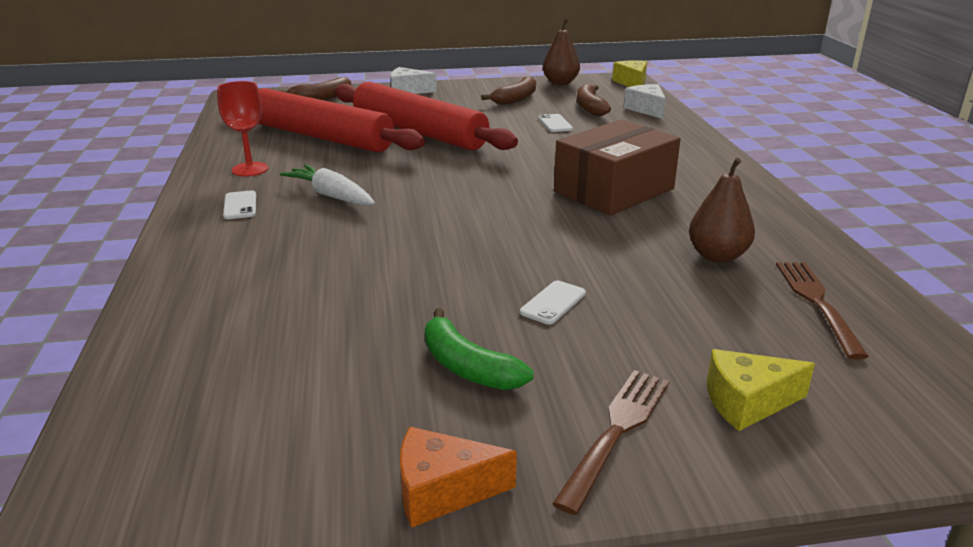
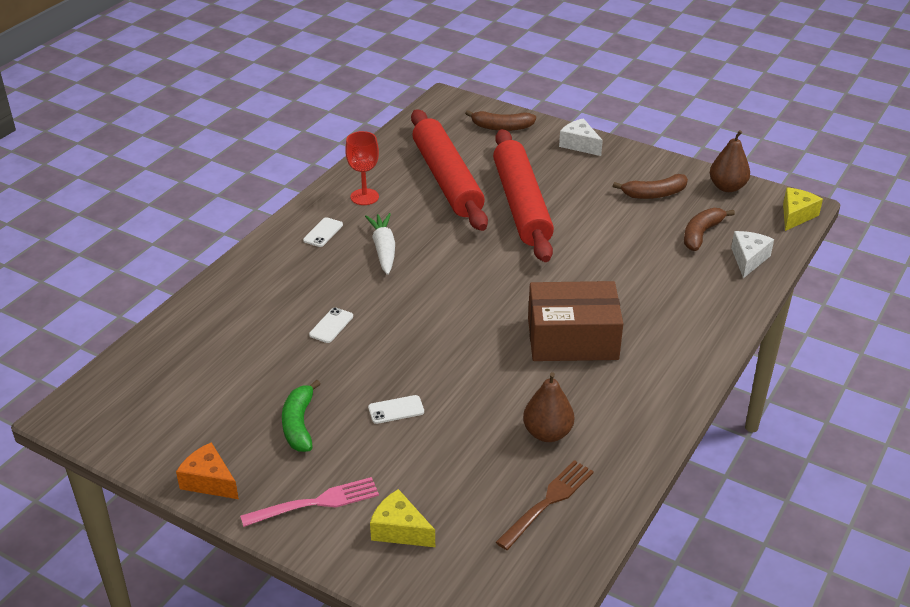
camera: 40 degrees right, 10 degrees up
white phone [538,114,573,132] -> white phone moved to [309,307,353,343]
brown fork [552,370,669,515] -> pink fork [240,477,379,527]

